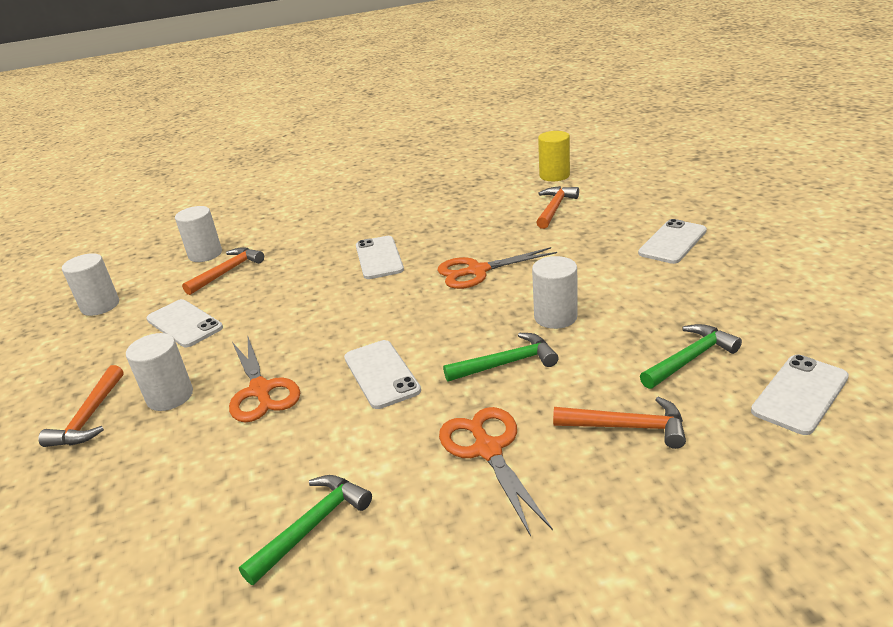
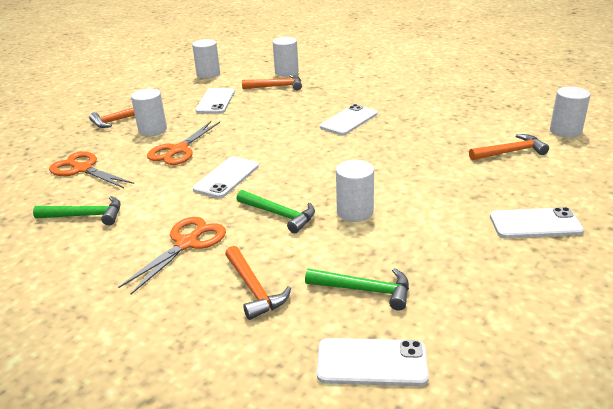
camera: 50 degrees right, 0 degrees up
orange scissors [437,247,557,289] -> orange scissors moved to [49,151,134,188]
yellow cylinder [538,131,570,181] -> white cylinder [550,87,591,138]

